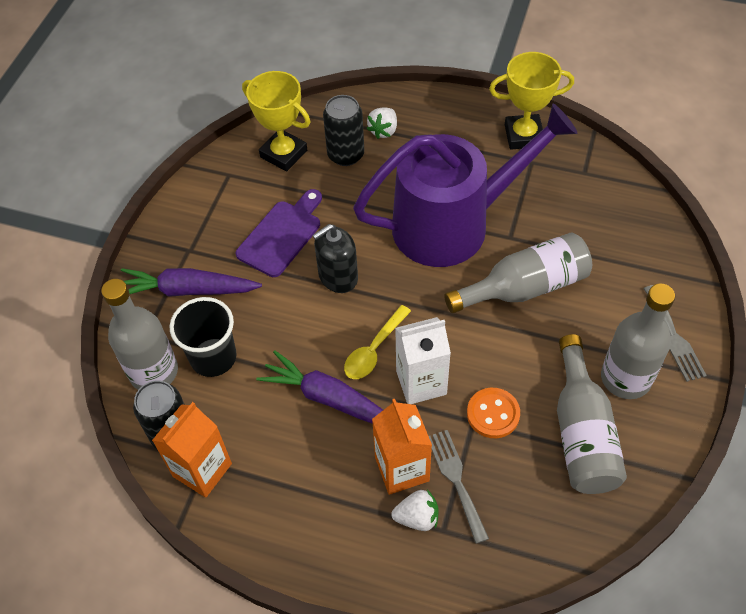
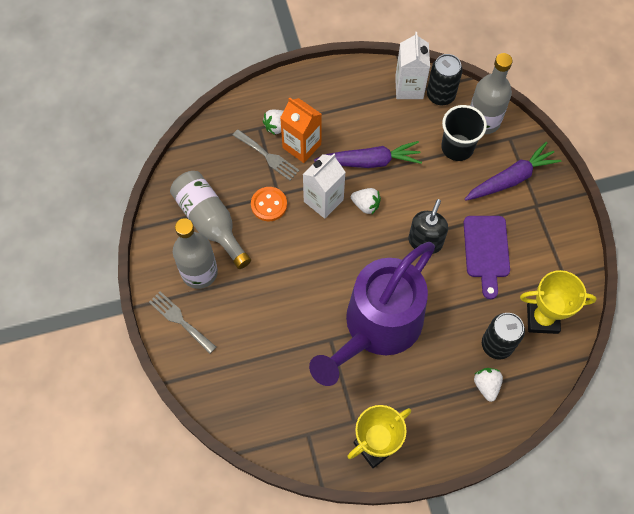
camera: 145 degrees right, 10 degrees up
orange carton [152,402,232,498] -> white carton [395,32,430,99]
yellow spoon [344,305,411,379] -> white strawberry [351,188,381,214]
grey bottle [444,233,592,313] -> none

